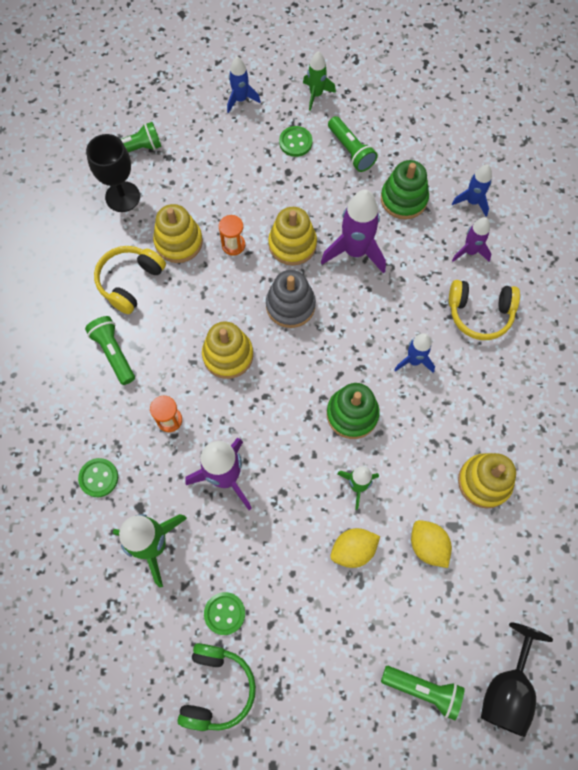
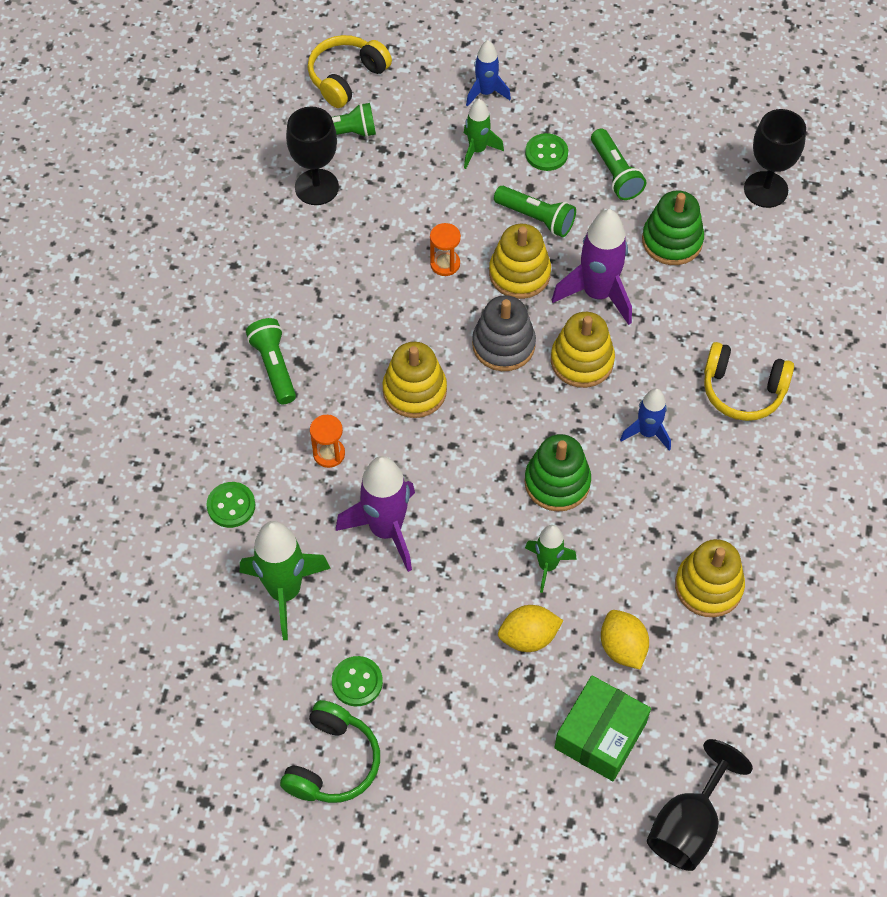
camera: 10 degrees right, 10 degrees down
yellow headphones [94,246,166,314] -> yellow headphones moved to [307,35,392,108]
yellow stacking toy [153,204,203,263] -> yellow stacking toy moved to [551,312,615,388]
green rocket [303,51,336,111] -> green rocket moved to [464,99,504,169]
green flashlight [381,666,465,720] -> green flashlight moved to [494,186,576,237]
blue rocket [452,165,492,217] -> none
purple rocket [452,217,492,262] -> none
none -> green box [554,676,651,781]
none -> black goblet [744,109,806,208]

